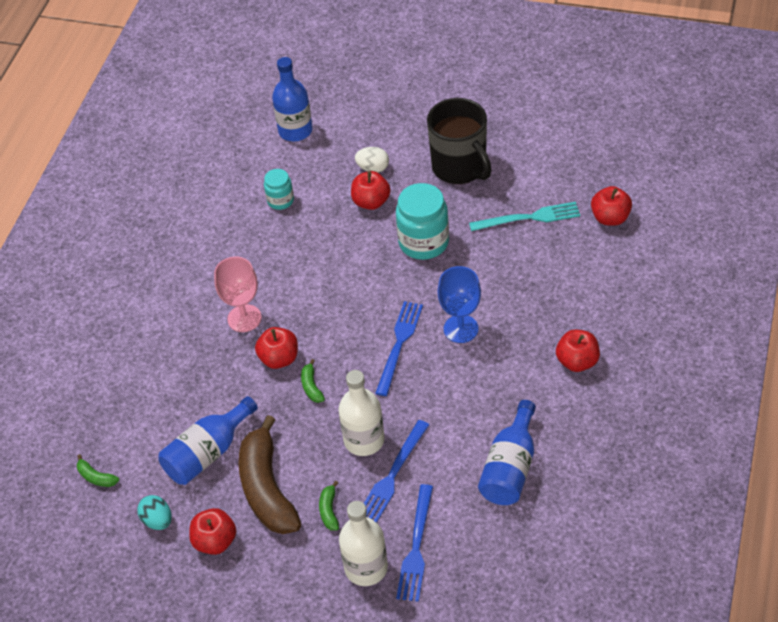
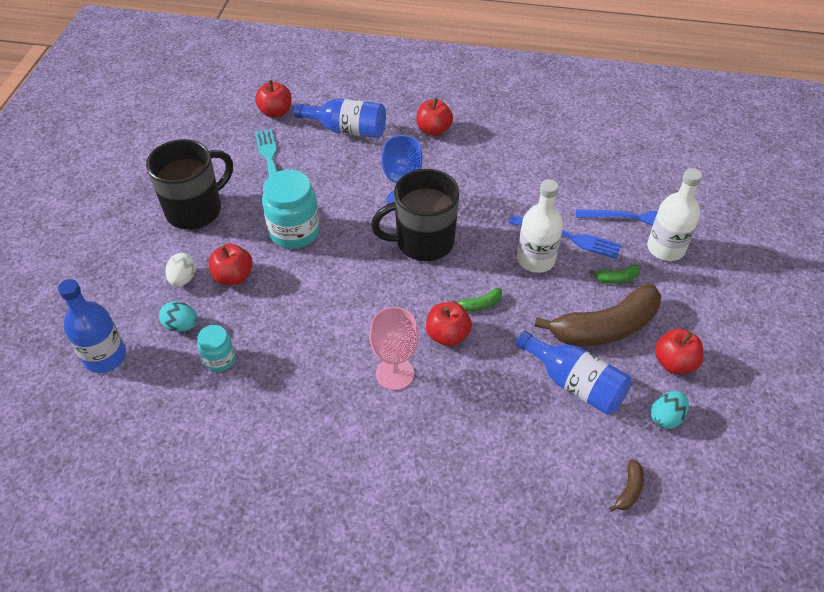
camera: 100 degrees left, 0 degrees up
green banana [77,454,119,487] -> brown banana [609,459,644,512]
blue fork [375,301,423,396] -> black mug [371,169,460,261]
blue bottle [478,400,536,505] -> blue bottle moved to [294,98,386,138]
none -> turquoise egg [159,301,198,332]

